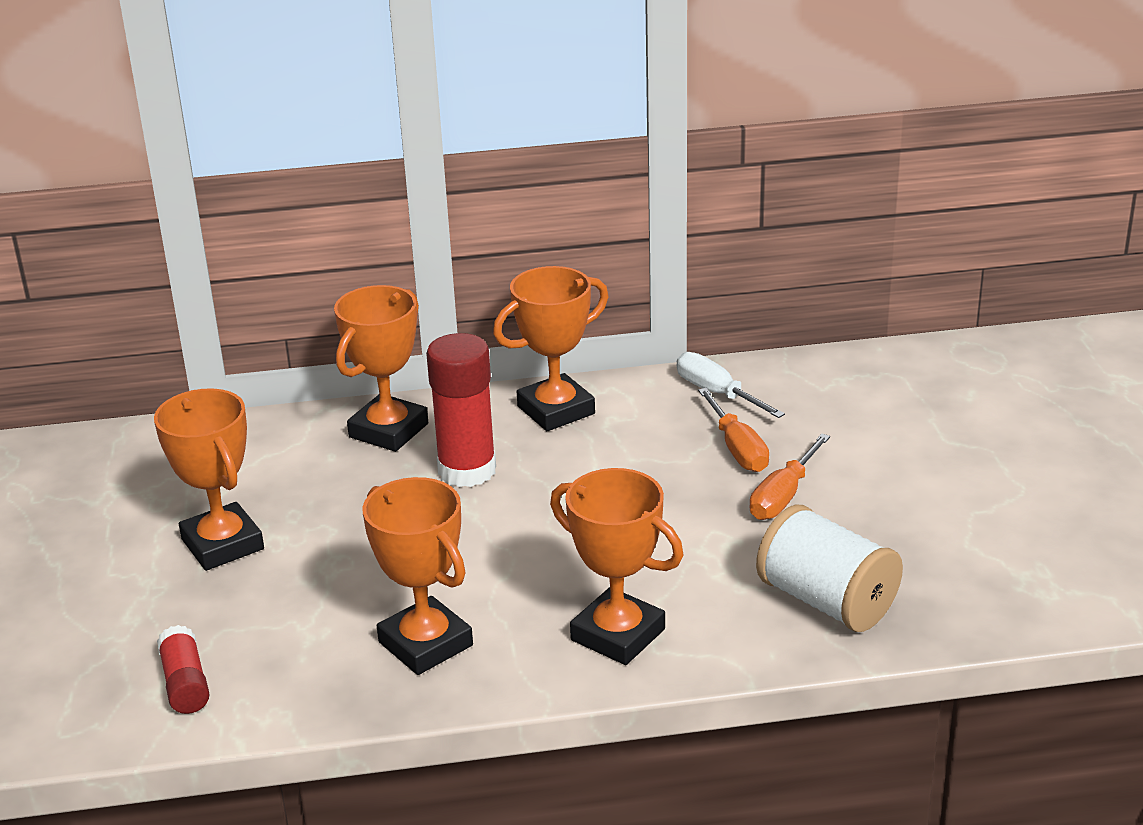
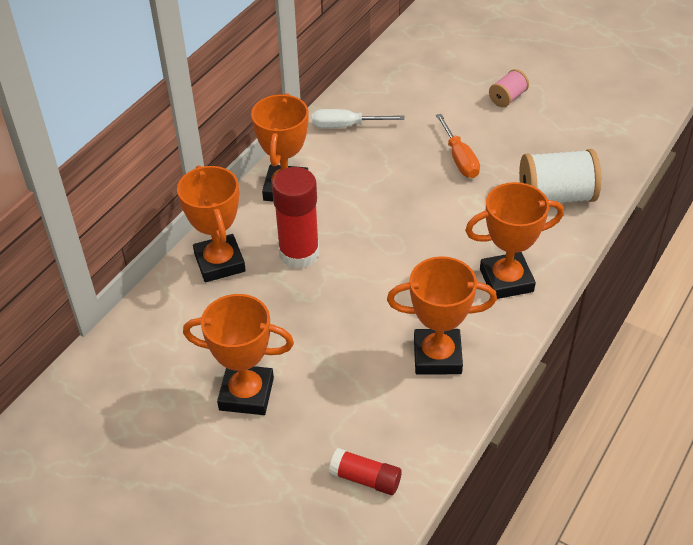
camera: 50 degrees left, 15 degrees up
orange screwdriver [698,388,769,472] -> none
none -> pink spool [489,69,529,107]

